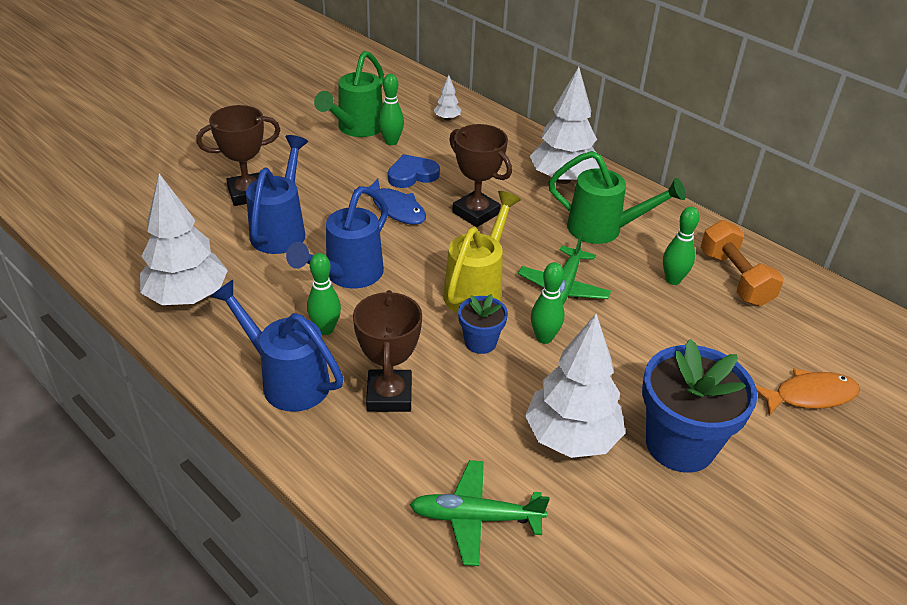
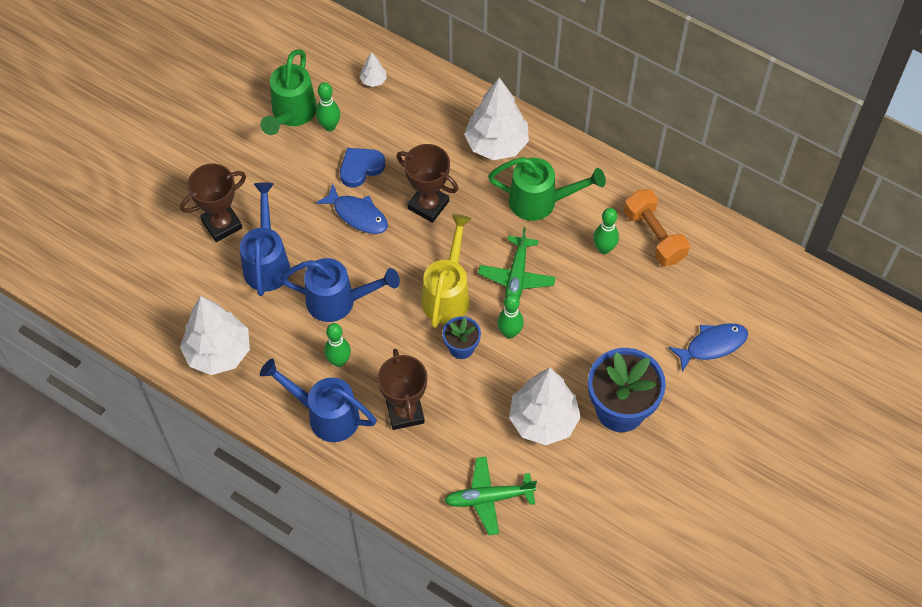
camera: 10 degrees left, 20 degrees up
blue watering can [286,186,388,289] -> blue watering can turned 105 degrees counterclockwise [280,258,400,322]
orange fish [755,369,860,416] -> blue fish [668,323,748,372]

